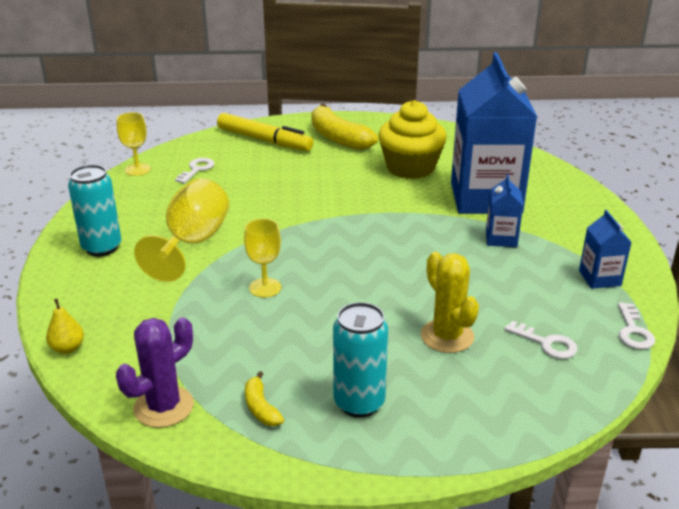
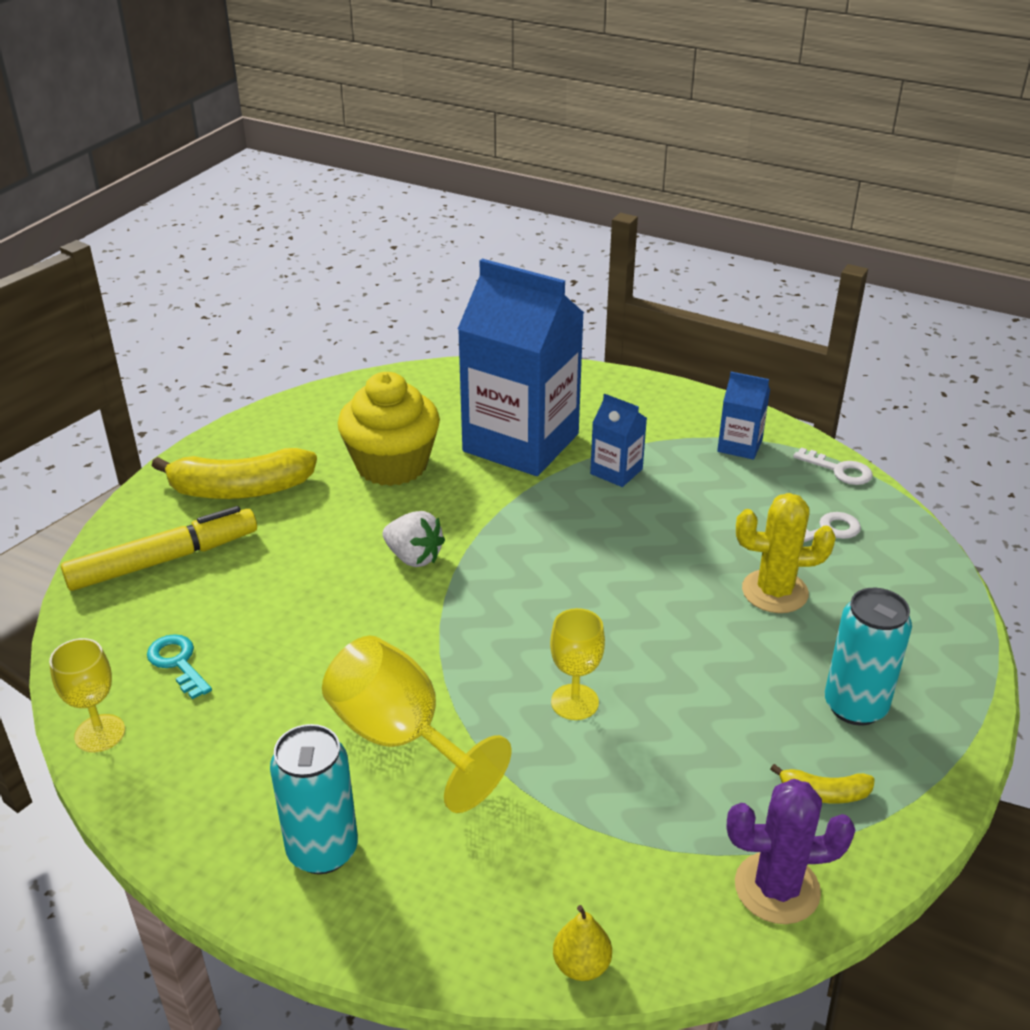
camera: 60 degrees left, 5 degrees up
purple cactus [116,317,194,428] -> purple cactus turned 75 degrees counterclockwise [727,779,855,924]
white key [175,158,214,184] -> turquoise key [147,634,212,699]
none -> white strawberry [383,511,445,567]

